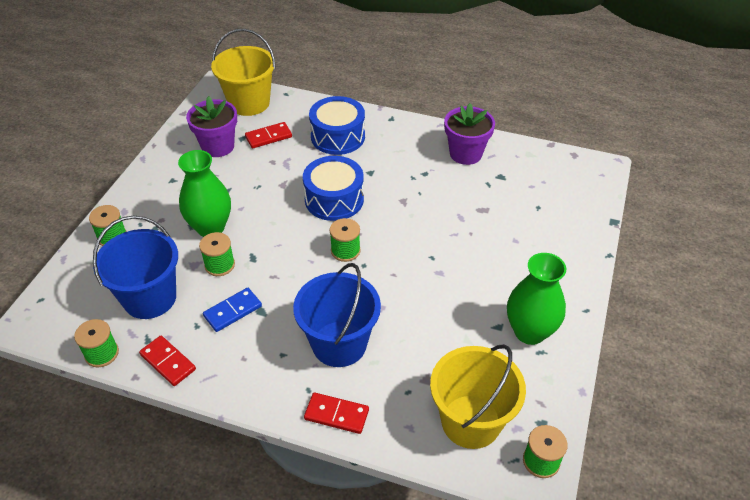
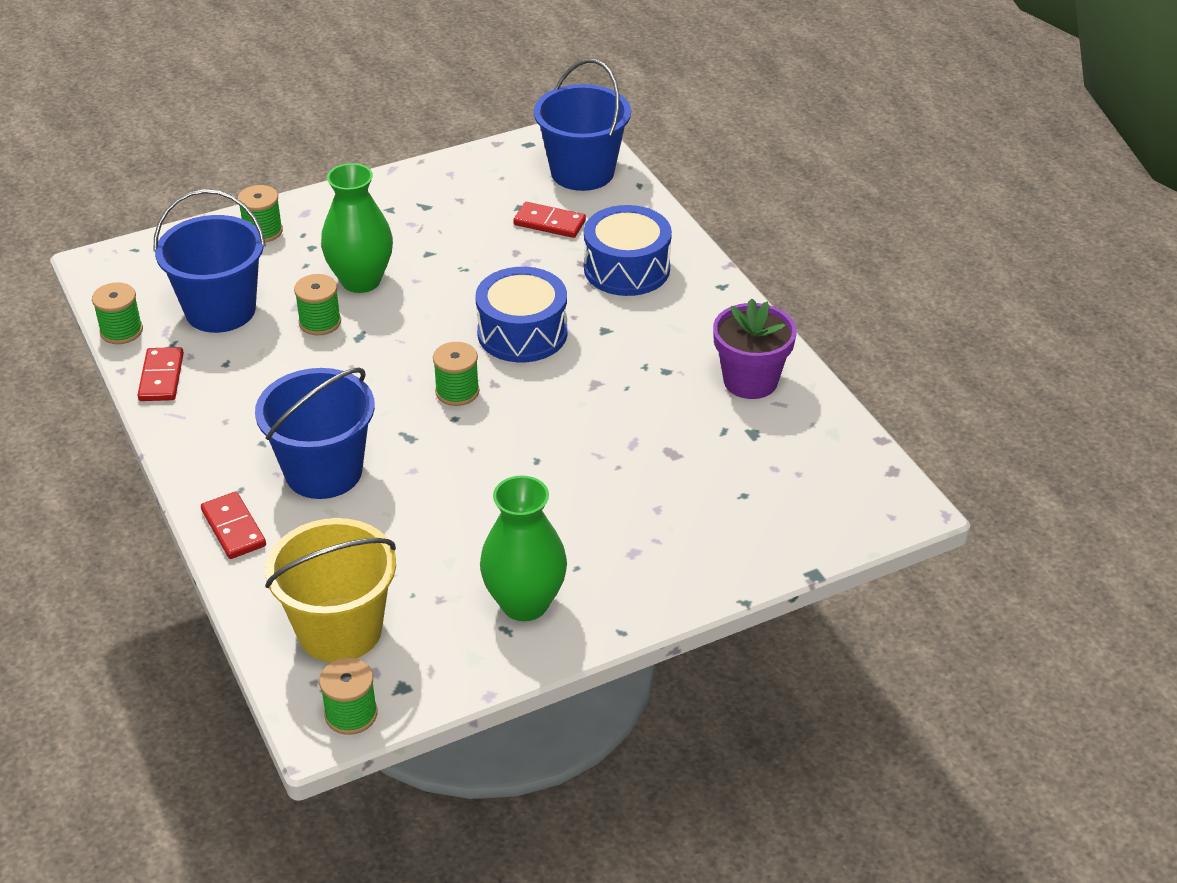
camera: 45 degrees right, 5 degrees down
purple flower pot [186,96,237,157] -> none
blue domino [203,288,262,332] -> none
yellow bucket [211,29,276,116] -> blue bucket [534,59,631,191]

